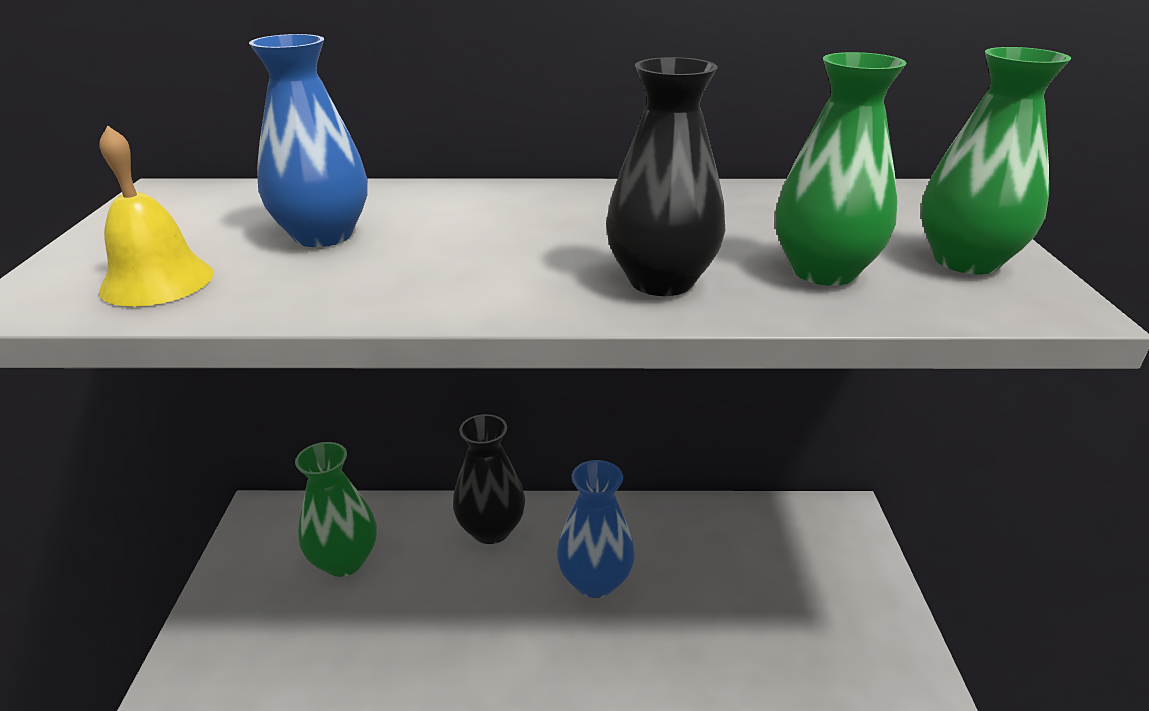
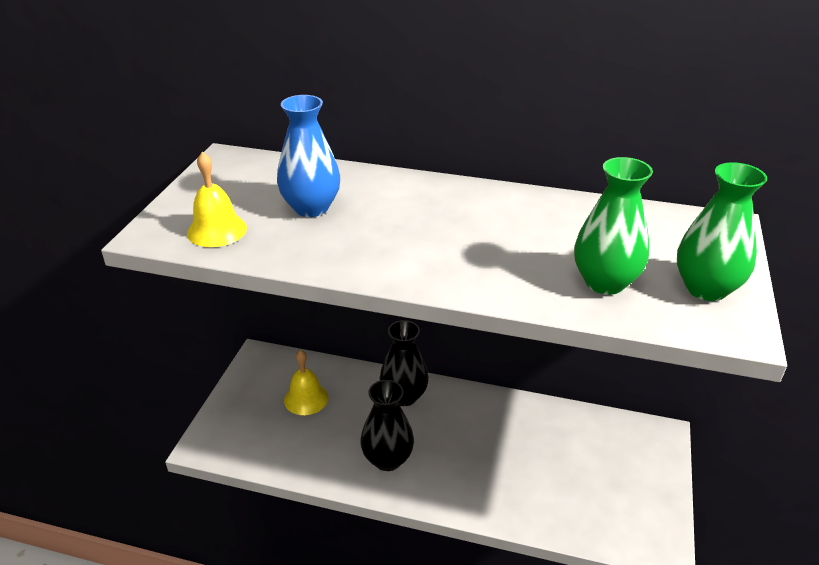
camera: 15 degrees right, 5 degrees up
green vase [295,442,377,577] -> yellow bell [284,350,328,415]
blue vase [557,460,635,598] -> none
black vase [606,57,725,296] -> black vase moved to [360,380,414,471]

